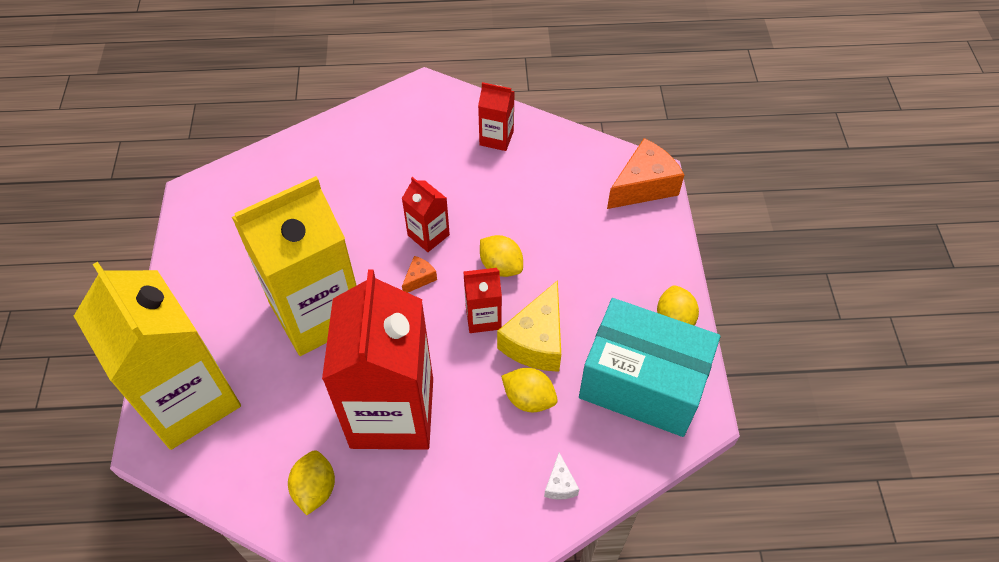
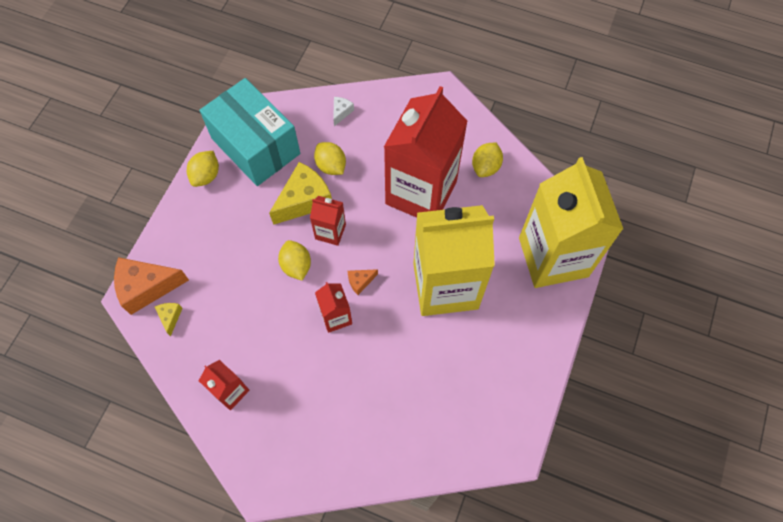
camera: 155 degrees left, 10 degrees up
none -> yellow cheese [155,303,183,336]

